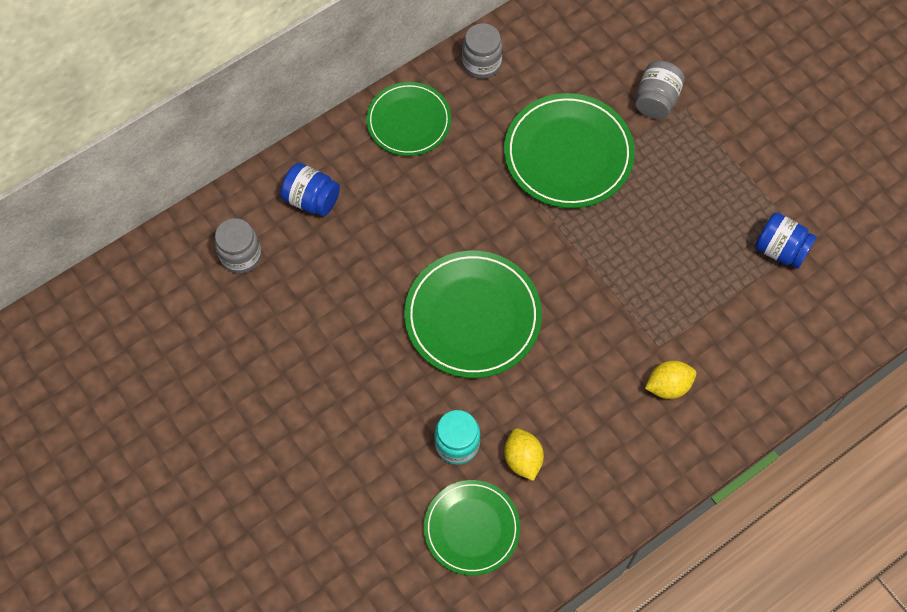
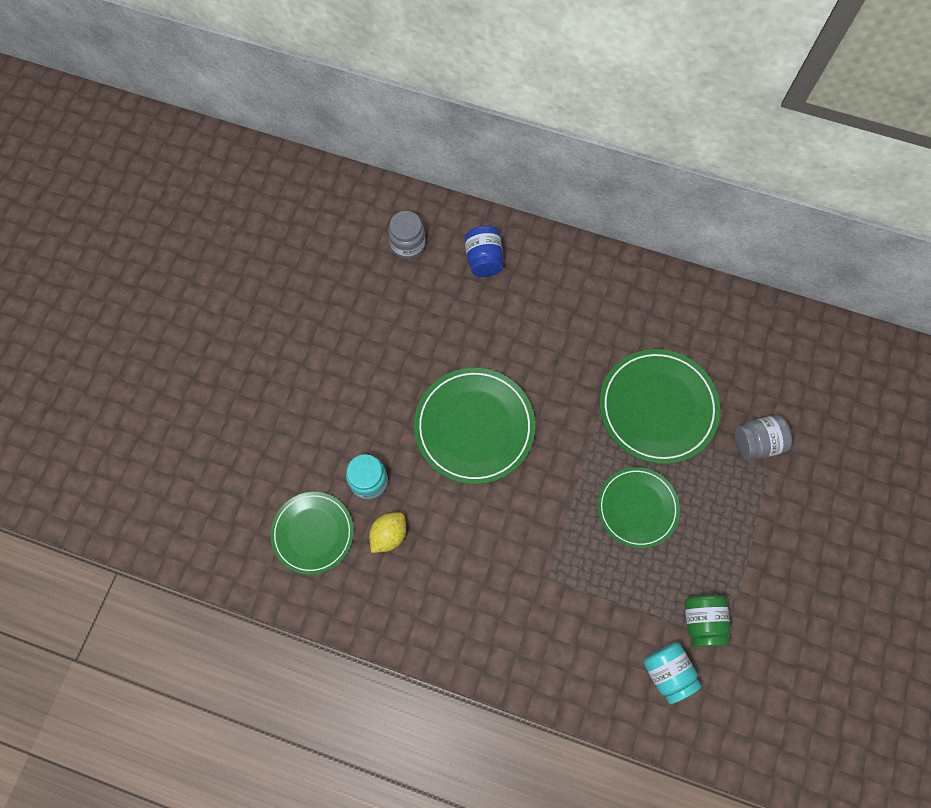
camera: 55 degrees right, 5 degrees up
green plate [366,82,451,156] -> green plate moved to [597,467,680,548]
grey jar [462,23,503,79] -> none
yellow lemon [645,360,696,399] -> none
blue jar [755,212,817,269] -> green jar [685,595,731,647]
none -> turquoise jar [644,642,701,704]

